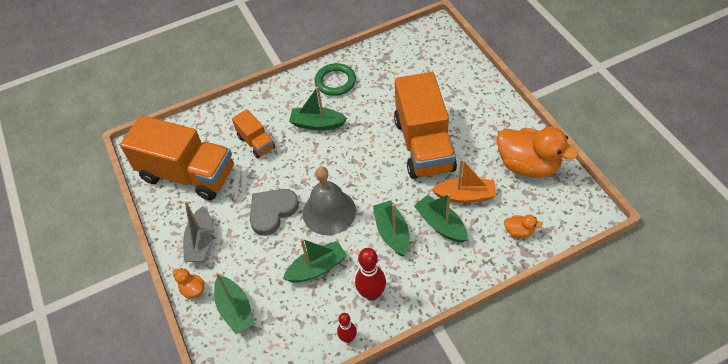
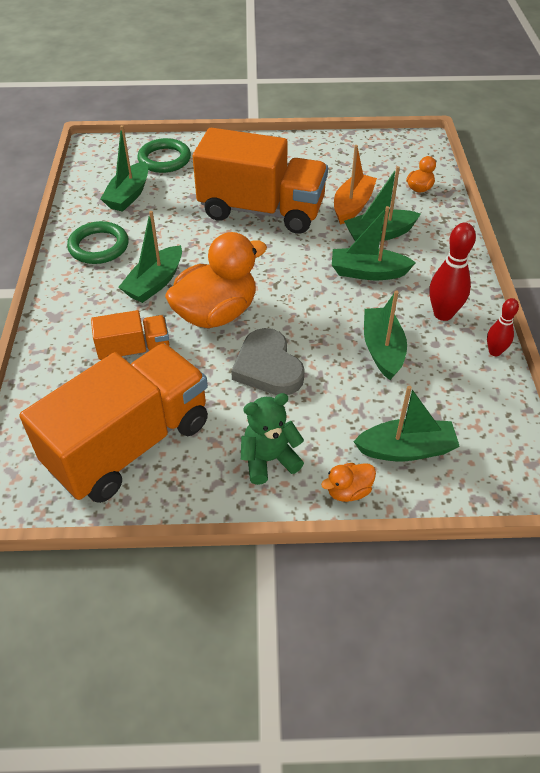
camera: 70 degrees left, 5 degrees down
grey boat [183,201,213,262] -> green teddy bear [241,393,304,485]
grey bell [303,166,356,235] -> none
orange duck [497,127,578,178] -> orange duck moved to [165,232,267,328]
none -> green boat [100,125,148,212]
none -> green ring [138,138,191,173]

